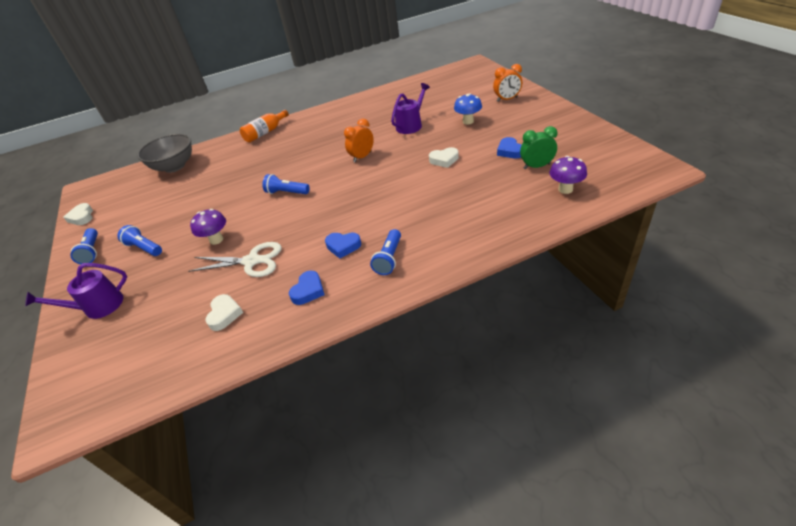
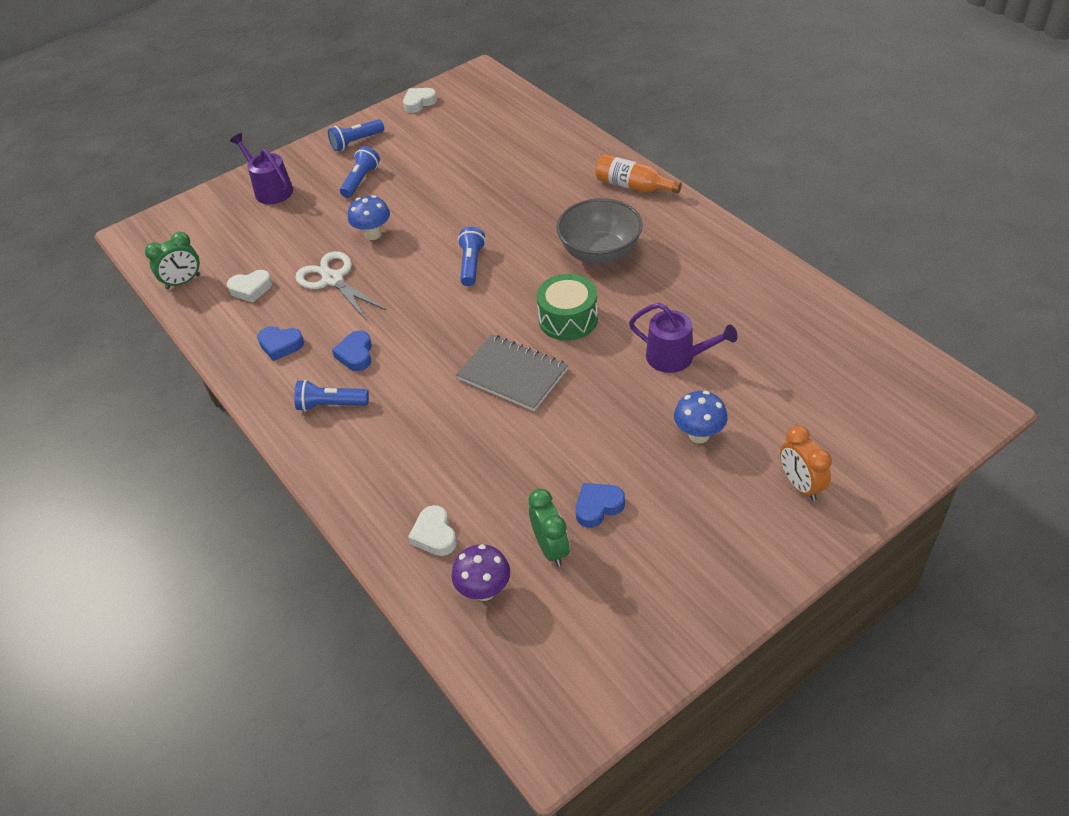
camera: 75 degrees right, 5 degrees up
grey bowl [137,134,192,173] -> grey bowl moved to [556,198,643,265]
white scissors [188,242,282,277] -> white scissors turned 150 degrees clockwise [295,251,386,321]
purple mushroom [190,209,226,245] -> blue mushroom [348,195,390,240]
orange clock [344,119,374,162] -> green drum [536,274,598,341]
white heart [429,147,459,168] -> white heart moved to [408,505,457,556]
none -> green clock [145,232,200,289]
none -> grey notebook [456,334,568,411]

